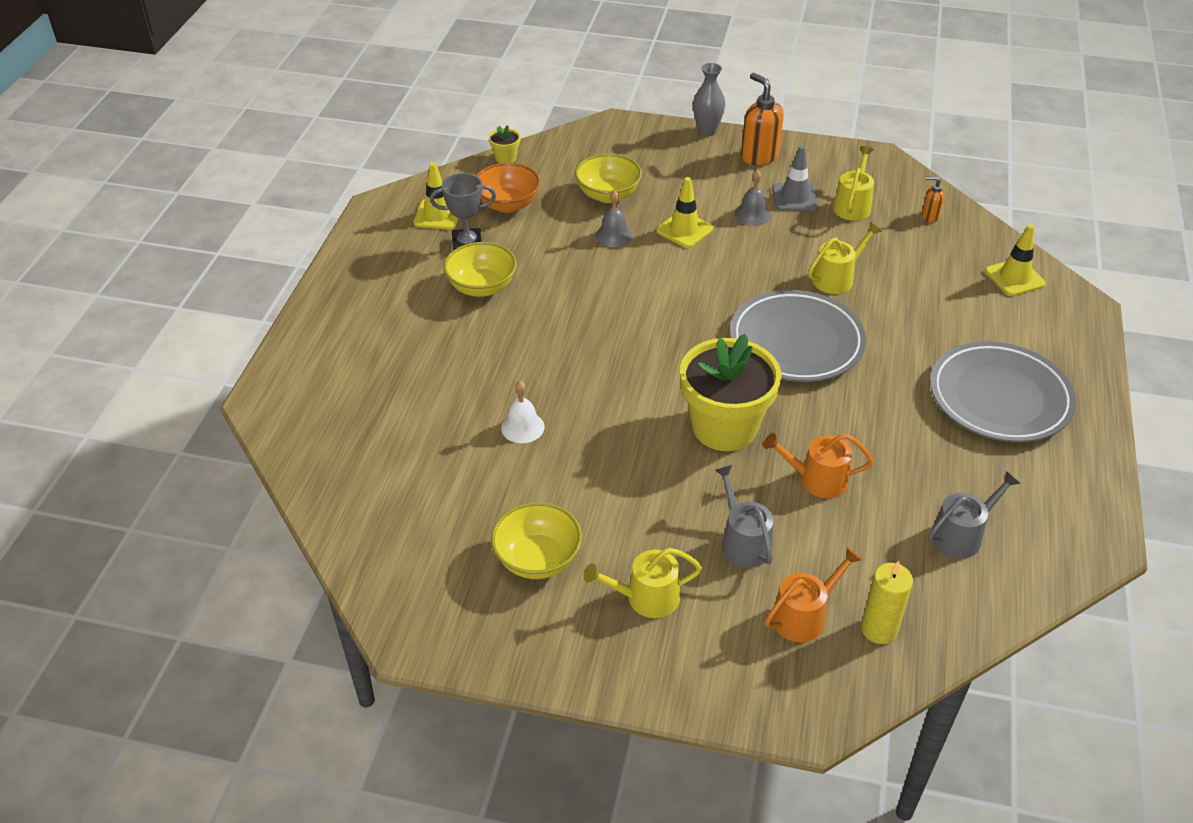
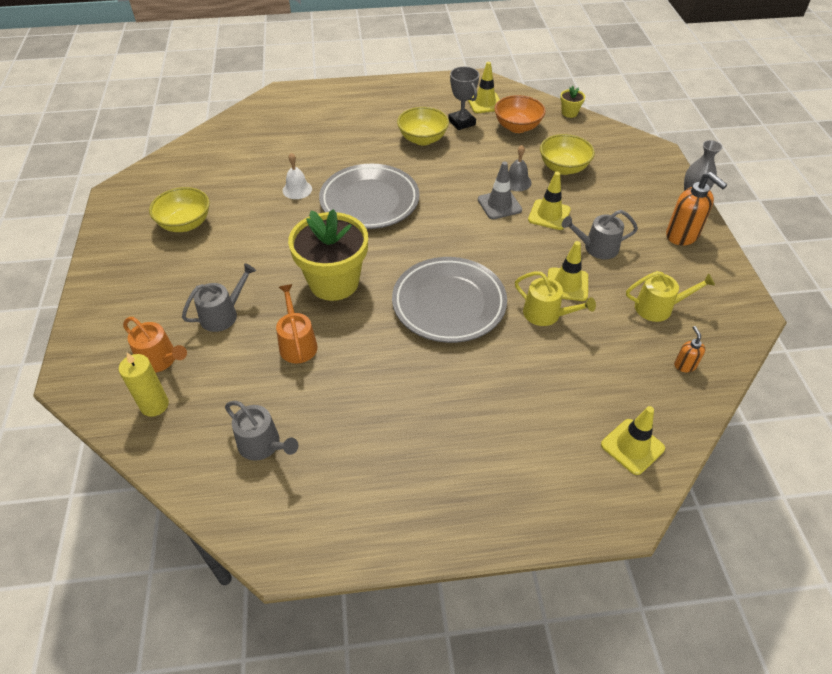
camera: 70 degrees right, 5 degrees up
yellow watering can [584,548,702,618] -> none
grey bell [735,170,771,226] -> grey watering can [562,210,638,259]
orange soap dispenser [741,73,784,166] -> orange soap dispenser turned 105 degrees clockwise [666,172,727,245]
grey traffic cone [772,145,818,211] -> grey traffic cone moved to [478,162,522,219]
grey plate [930,341,1076,442] -> grey plate moved to [319,164,420,229]
none -> yellow traffic cone [548,241,588,301]

